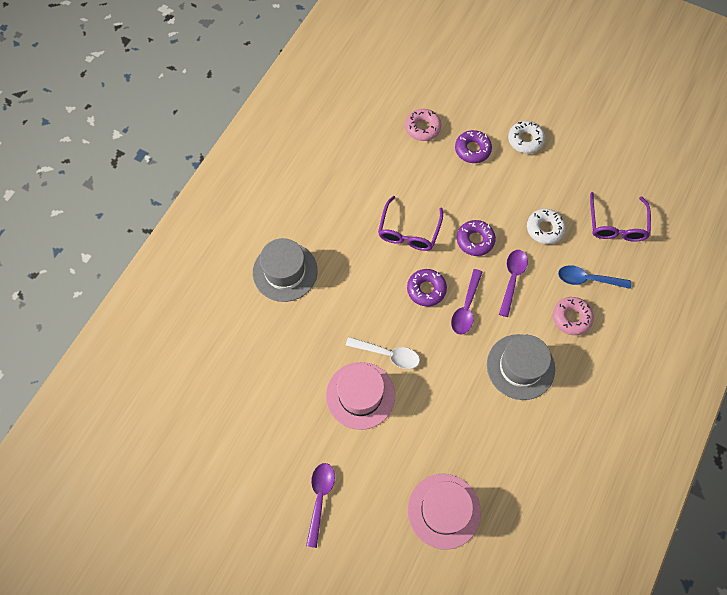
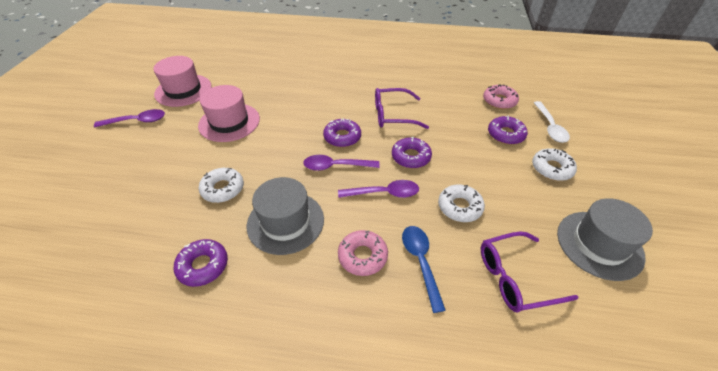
camera: 70 degrees right, 20 degrees down
grey hat [253,238,318,302] -> grey hat moved to [557,198,653,281]
white spoon [346,337,420,369] -> white spoon moved to [534,101,570,143]
pink hat [408,474,481,550] -> pink hat moved to [154,56,212,107]
none -> purple donut [173,239,228,287]
none -> white donut [199,168,244,203]

